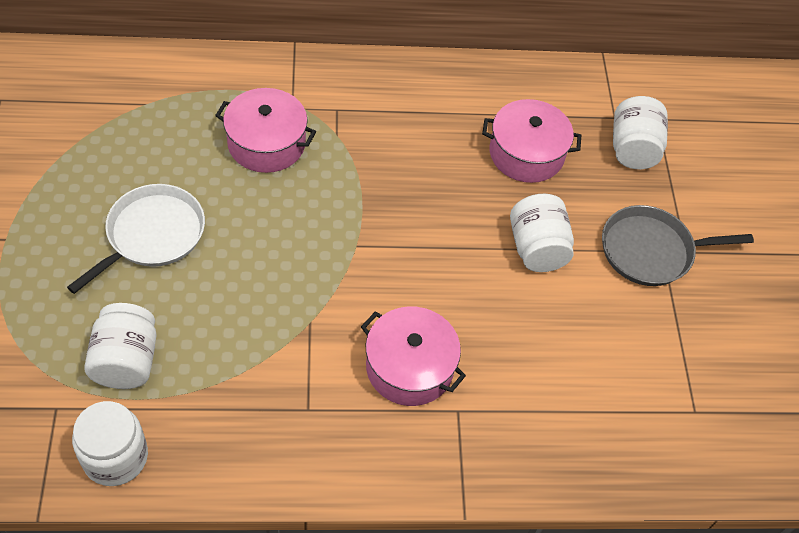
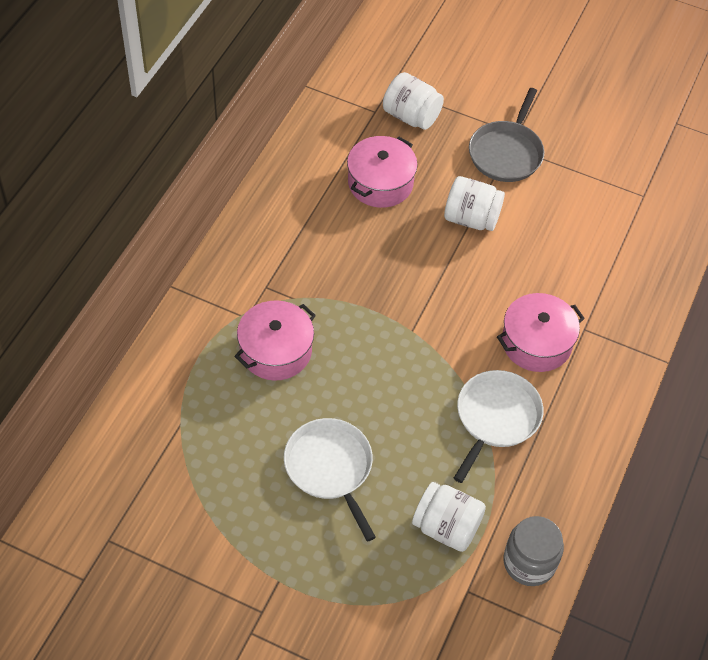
camera: 60 degrees left, 0 degrees up
white jar [72,401,148,486] -> grey jar [503,516,564,586]
none -> white pan [454,370,544,483]

